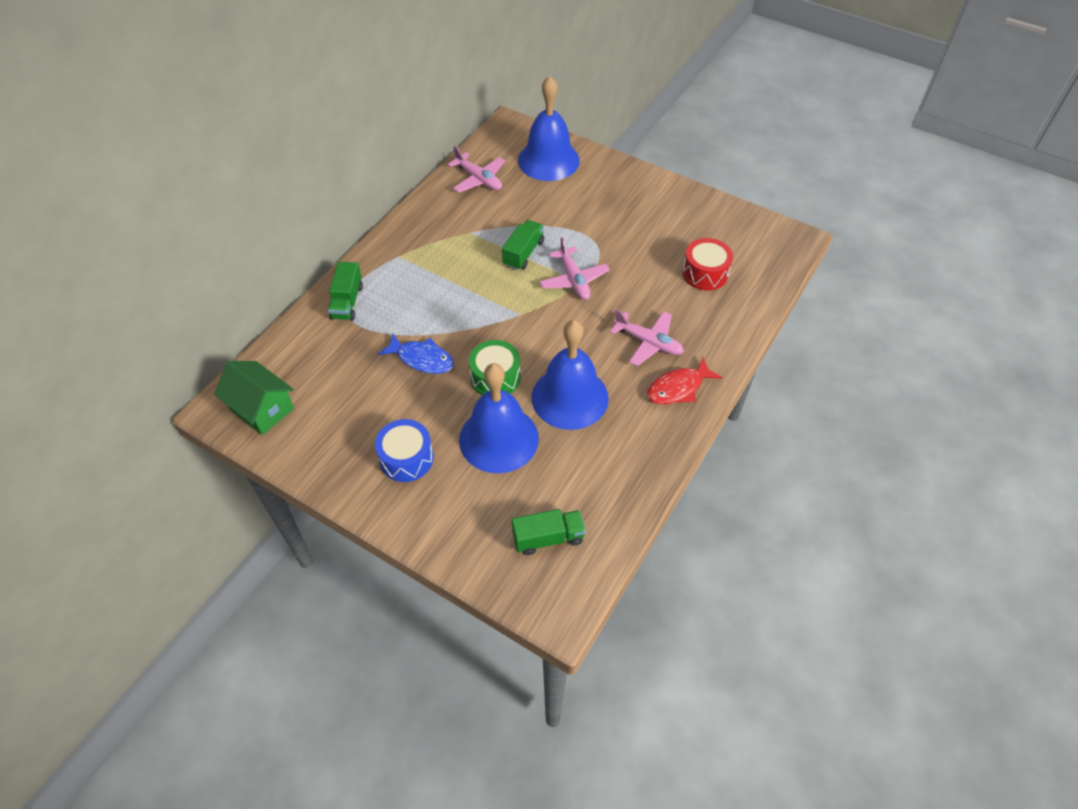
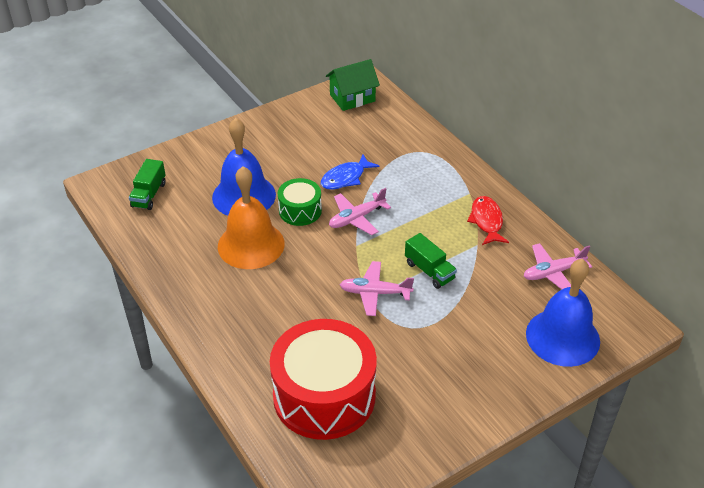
camera: 115 degrees right, 10 degrees down
green truck [328,262,363,321] -> none
blue drum [375,419,434,482] -> none
blue bell [532,320,609,430] -> orange bell [218,166,285,269]
pink plane [610,309,684,366] -> pink plane moved to [329,188,391,235]
red fish [647,357,722,404] -> red fish moved to [467,196,509,245]
red drum [682,238,733,290] -> red drum [270,319,377,440], size x1.99

